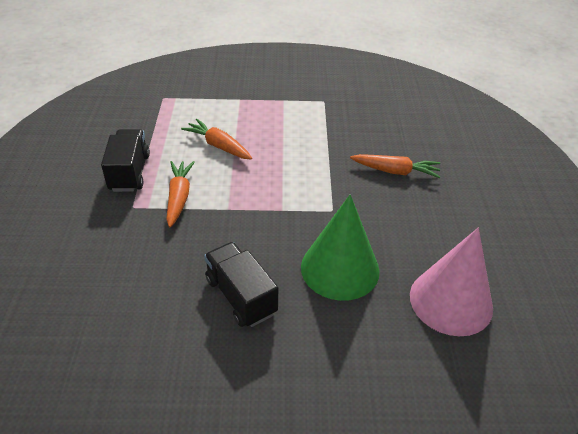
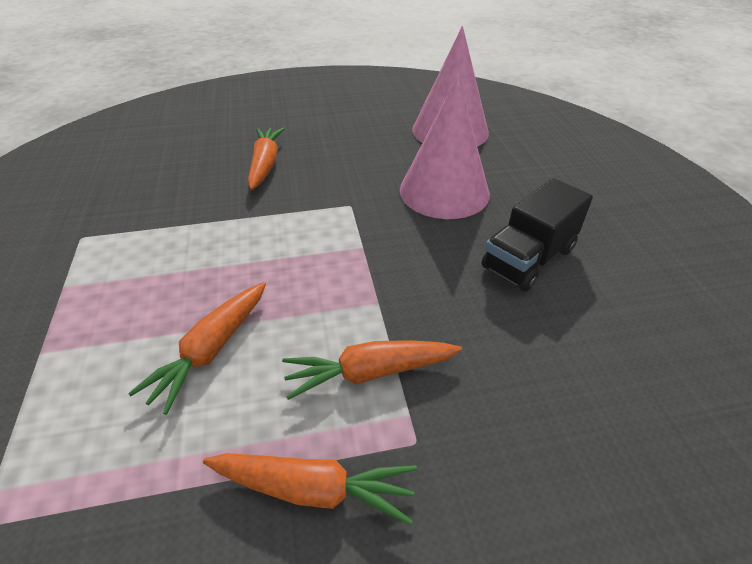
camera: 100 degrees left, 0 degrees up
black truck [101,129,150,192] -> orange carrot [203,453,417,525]
green cone [301,194,380,301] -> pink cone [400,76,490,219]

